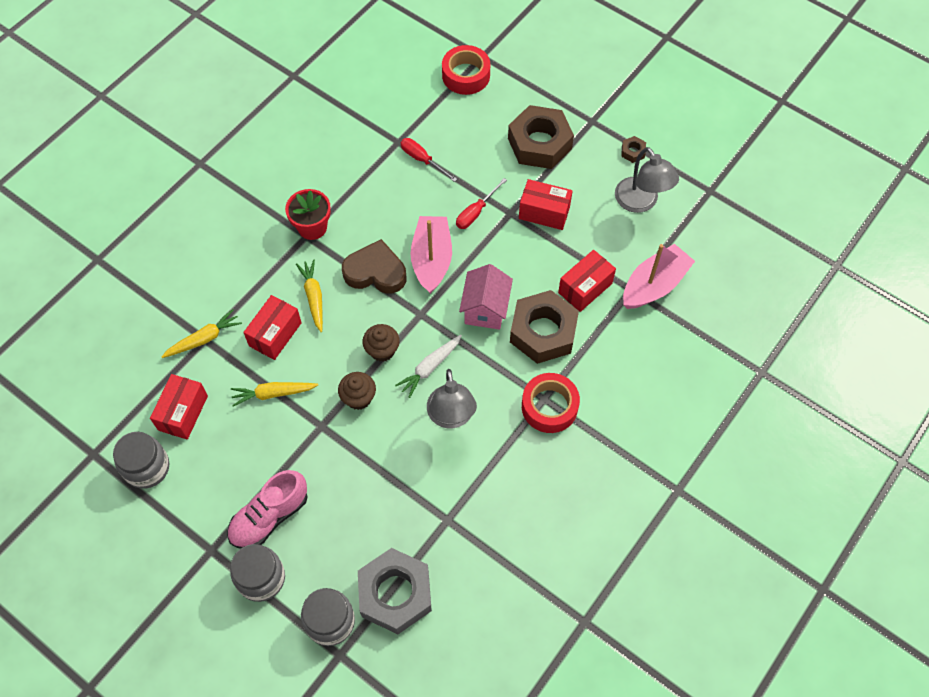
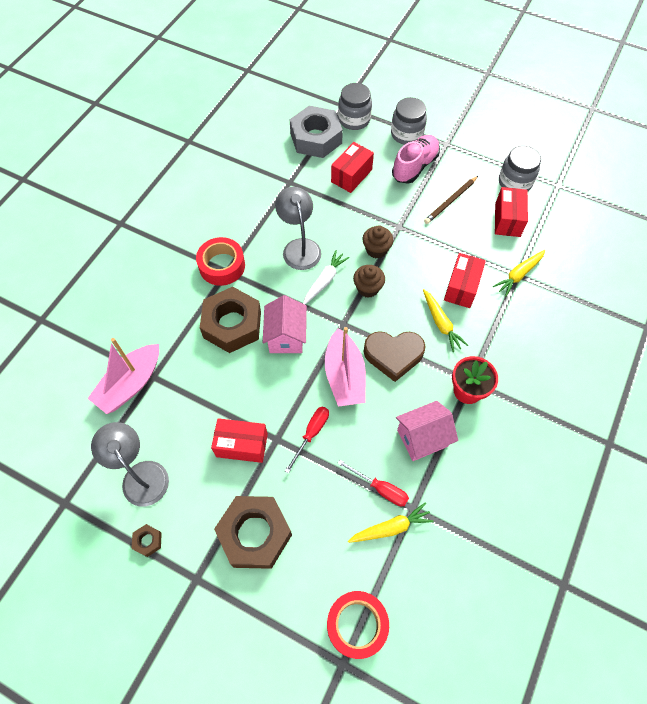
camera: 170 degrees right, 0 degrees up
yellow carrot [231,382,318,406] -> yellow carrot moved to [348,502,434,543]
red box [558,250,616,312] -> red box moved to [331,142,374,193]
none -> pink house [396,401,458,461]
none -> brown pencil [424,176,478,224]

